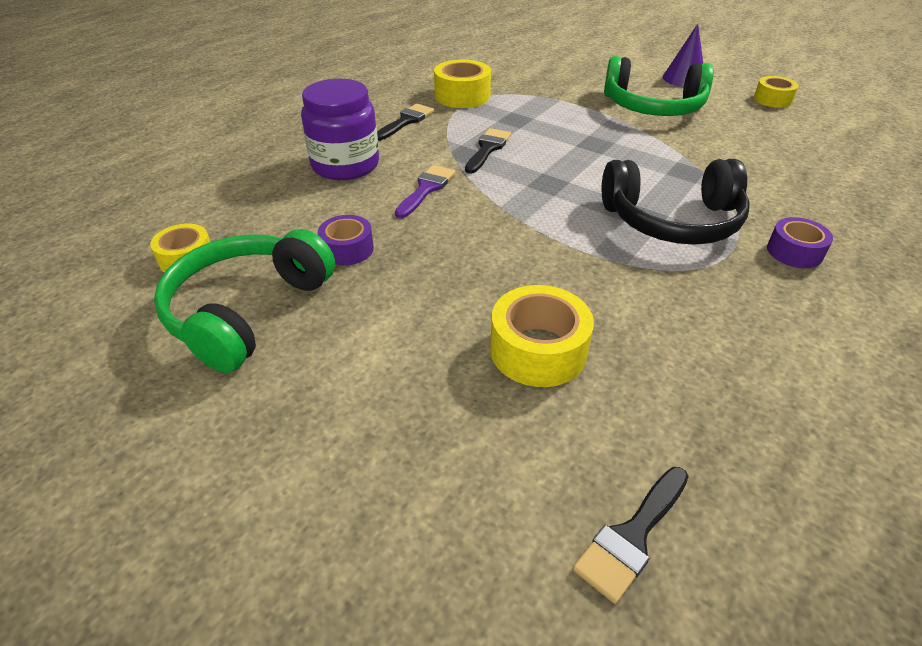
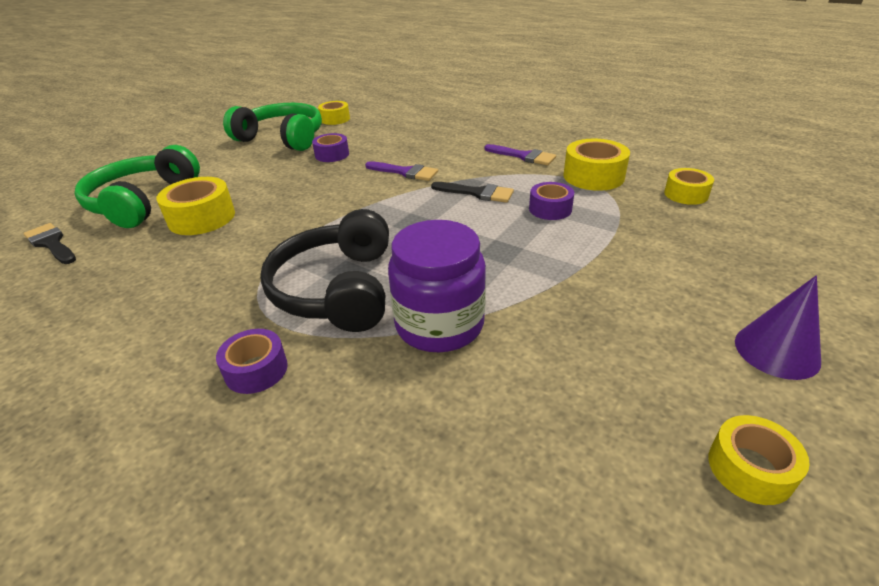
camera: 90 degrees right, 5 degrees down
purple jar [301,79,379,180] -> purple jar moved to [388,220,486,352]
black brush [377,104,434,141] -> purple brush [484,144,556,165]
green headphones [604,56,714,116] -> green headphones moved to [74,145,200,228]
none -> purple tape [529,182,574,220]
none -> yellow tape [664,168,714,205]

